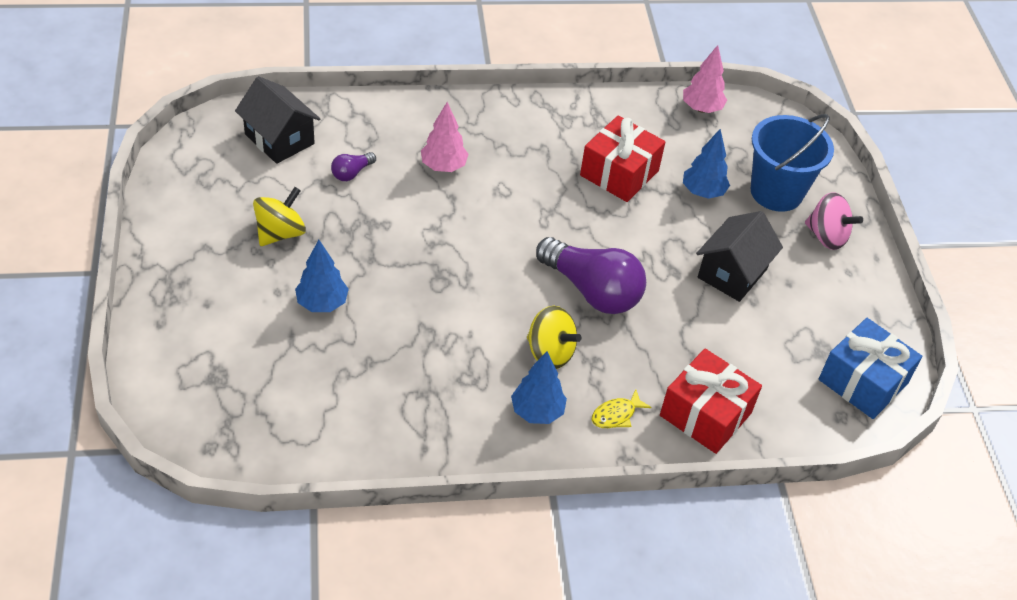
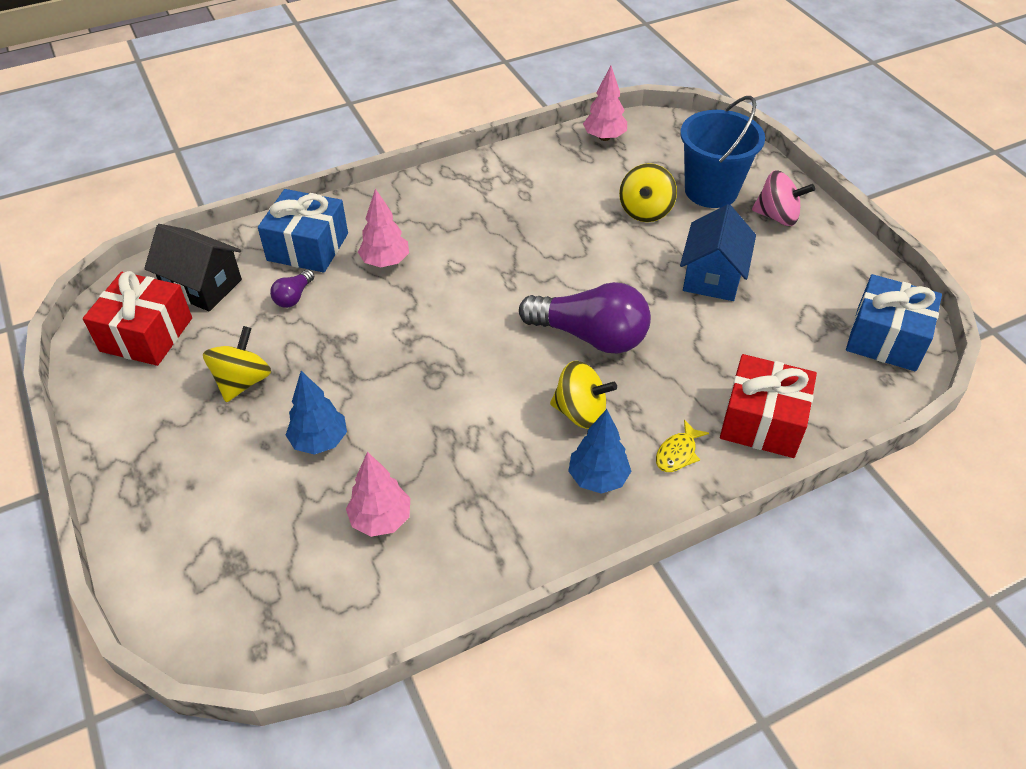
camera: 15 degrees left, 0 degrees up
red gift [580,116,665,202] -> red gift moved to [83,271,192,366]
blue tree [683,129,730,199] -> yellow spinning top [619,163,677,222]
black house [696,211,783,302] -> blue house [680,204,756,301]
none -> blue gift [258,189,348,273]
none -> pink tree [346,452,410,537]

